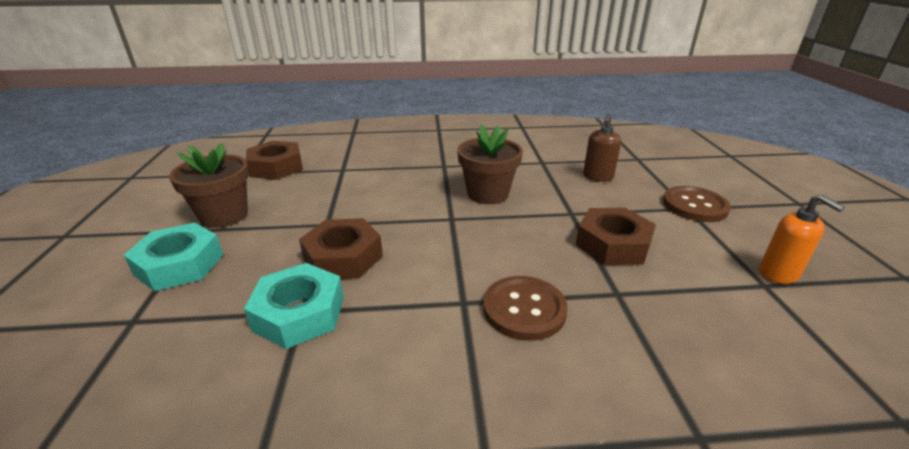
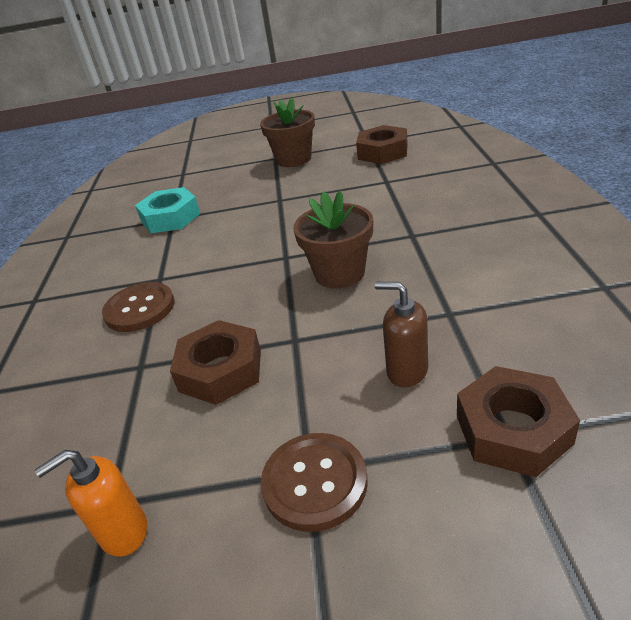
camera: 95 degrees right, 5 degrees up
turquoise nut [124,223,223,291] -> none
brown nut [299,218,383,279] -> brown nut moved to [457,366,580,477]

